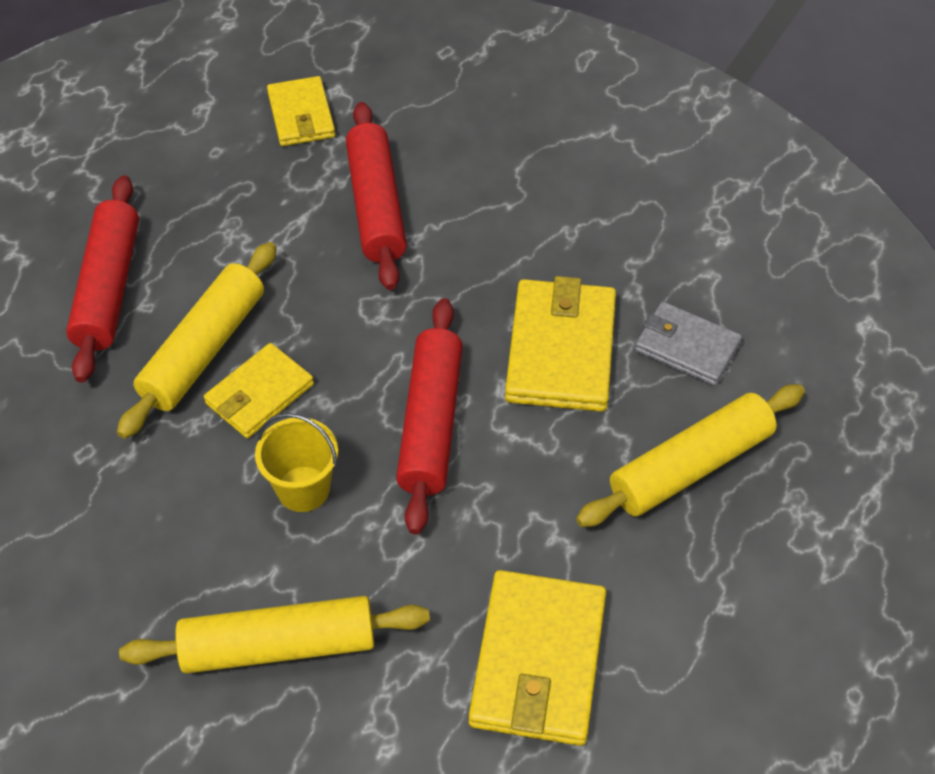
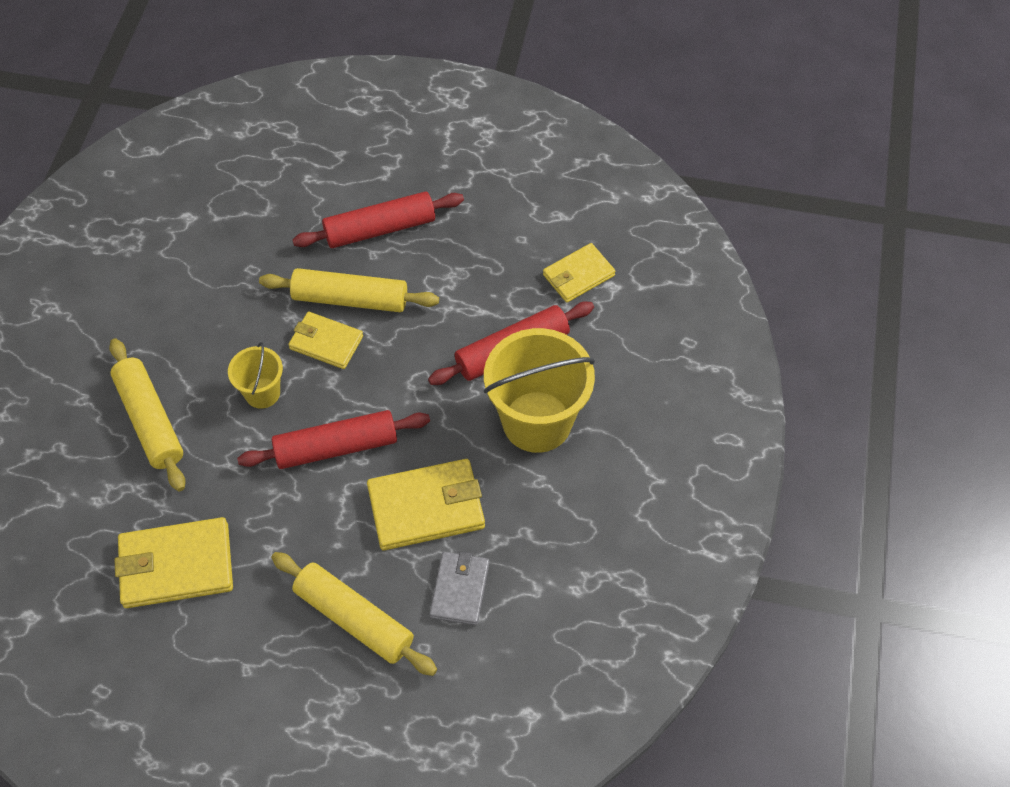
camera: 70 degrees right, 5 degrees up
none -> yellow bucket [484,328,595,453]

